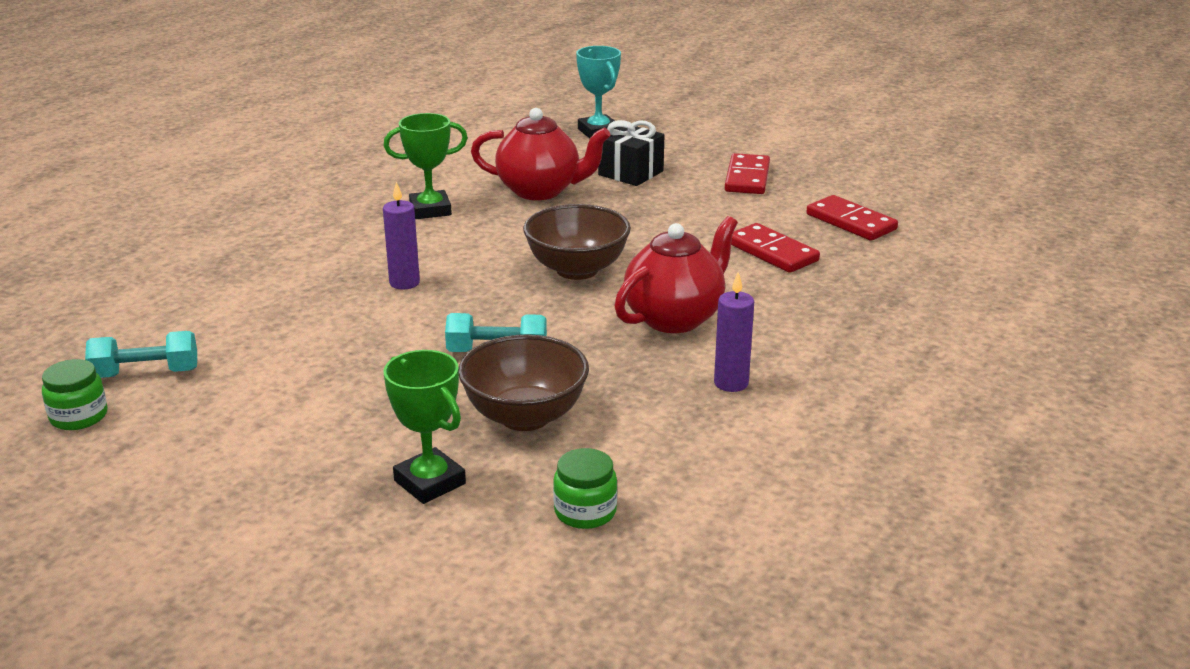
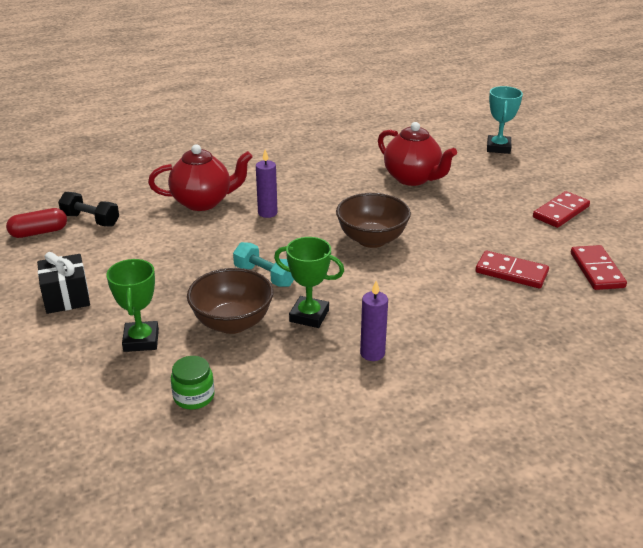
camera: 35 degrees right, 5 degrees up
green jar [42,359,107,430] -> red capsule [6,208,67,238]
turquoise dumbbell [85,331,197,378] -> black dumbbell [58,192,119,226]
green trophy [384,113,468,219] -> green trophy moved to [274,237,344,328]
black gift [598,120,665,186] -> black gift moved to [37,252,90,314]
red teapot [614,216,738,333] -> red teapot moved to [148,144,253,211]
red domino [731,223,820,273] -> red domino turned 60 degrees counterclockwise [475,251,549,288]

